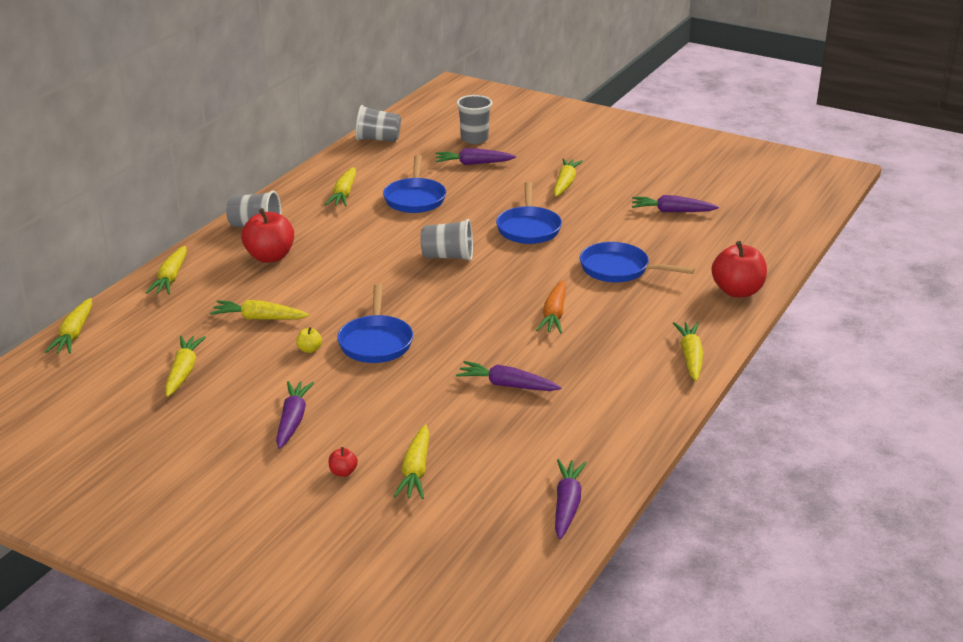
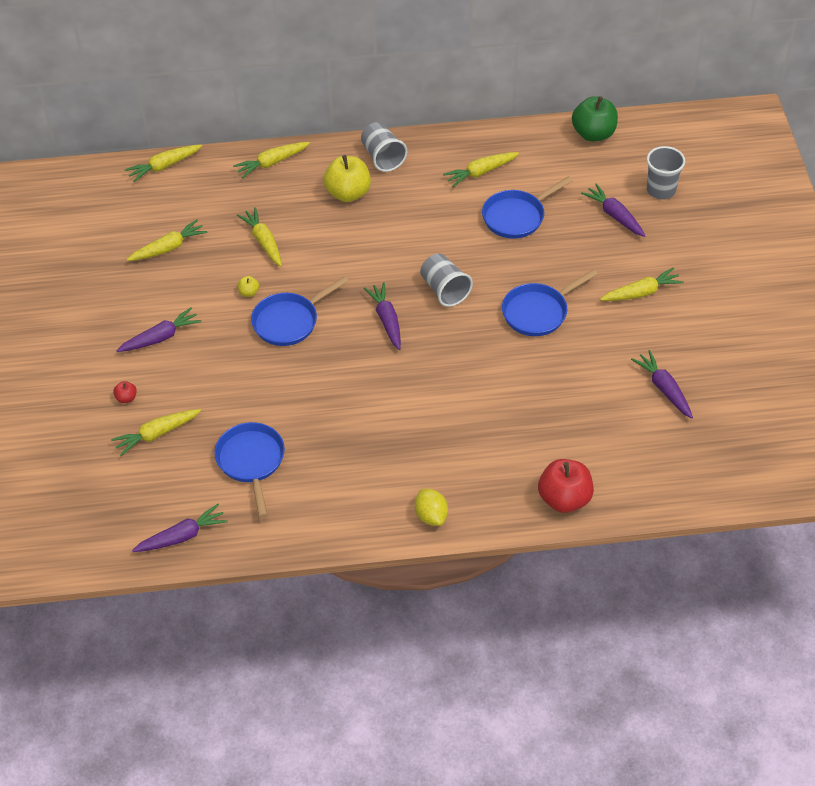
camera: 55 degrees right, 20 degrees up
red apple [241,208,294,263] -> yellow apple [323,155,371,202]
grey cup [356,105,401,142] -> green apple [572,96,618,142]
purple carrot [456,361,562,391] -> purple carrot moved to [364,282,401,350]
orange carrot [536,280,566,333] -> none
blue pan [580,242,695,282] -> blue pan moved to [214,422,285,518]
yellow carrot [673,322,703,381] -> yellow lemon [415,489,448,526]

